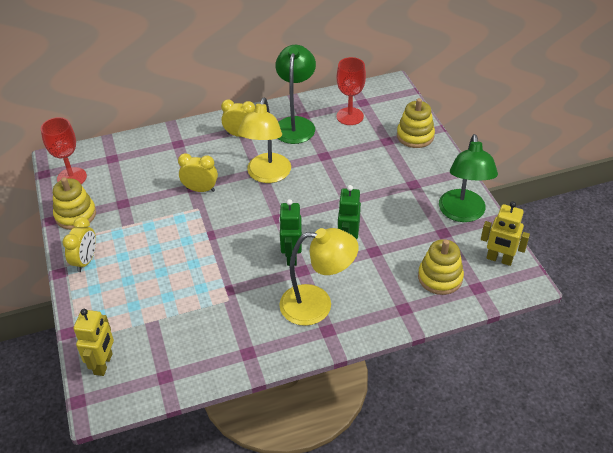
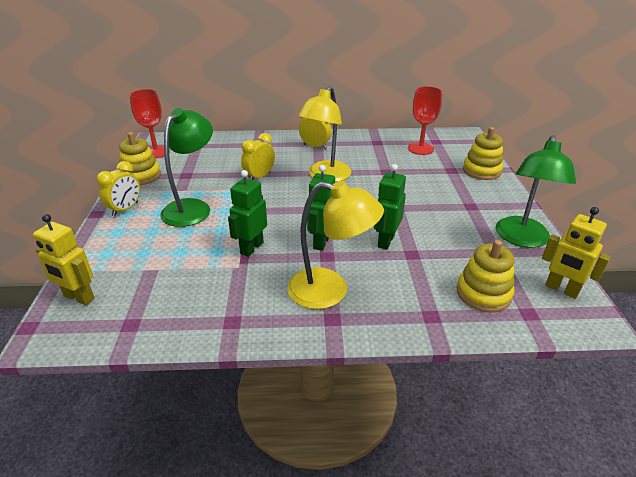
camera: 15 degrees right, 10 degrees down
yellow robot [73,309,114,376] -> yellow robot turned 90 degrees clockwise [33,214,95,305]
yellow clock [178,153,218,192] -> yellow clock turned 75 degrees counterclockwise [241,133,275,180]
green lamp [275,45,316,144] -> green lamp moved to [160,108,213,227]
none -> green robot [228,170,267,257]

